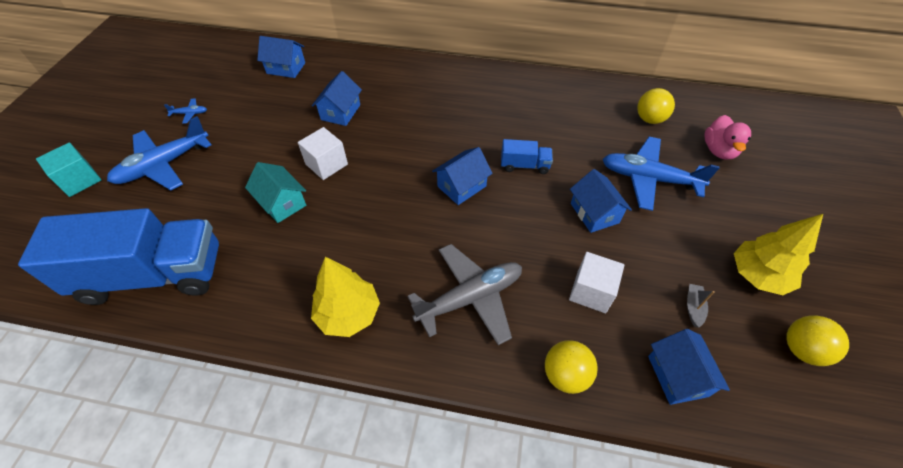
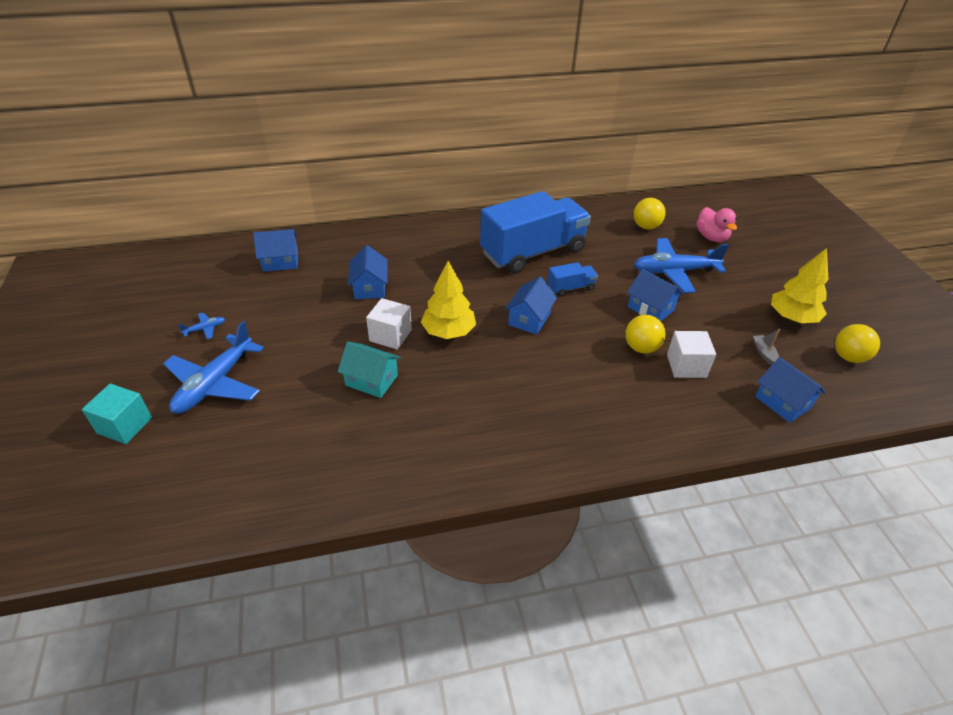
camera: 25 degrees left, 10 degrees down
blue truck [18,208,219,305] -> blue truck moved to [480,191,591,274]
yellow tree [311,257,380,337] -> yellow tree moved to [421,261,476,339]
grey plane [407,244,522,345] -> none
yellow ball [545,340,598,394] -> yellow ball moved to [625,315,665,353]

